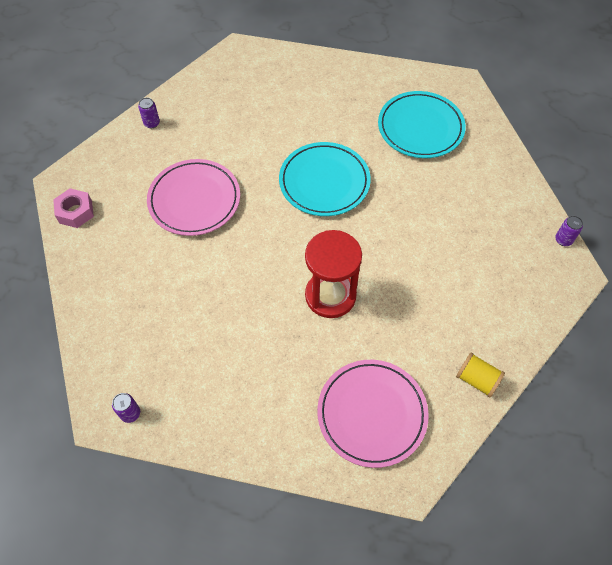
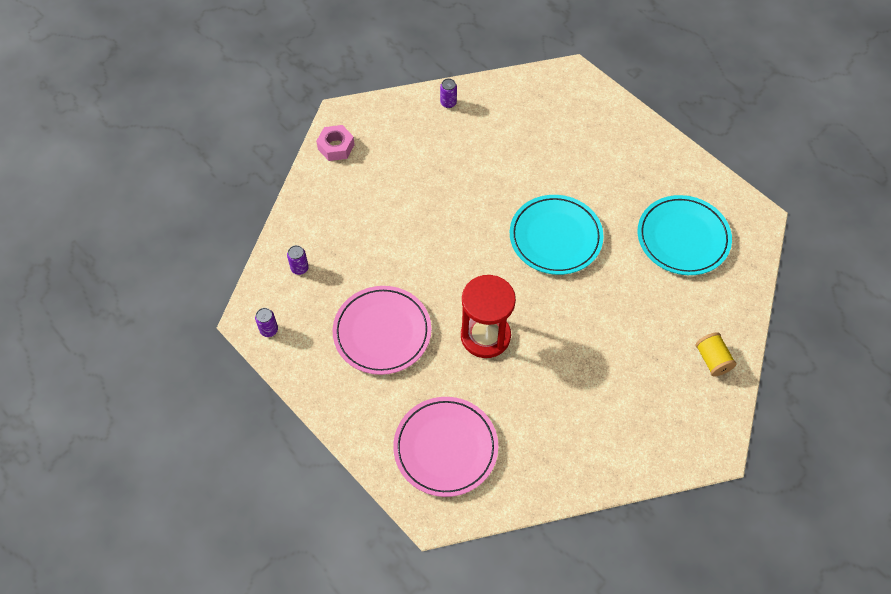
camera: 35 degrees right, 0 degrees up
pink plate [147,159,240,236] -> pink plate moved to [333,286,431,375]
yellow spool [456,353,505,397] -> yellow spool moved to [695,332,737,377]
purple can [555,216,583,246] -> purple can moved to [287,245,309,275]

